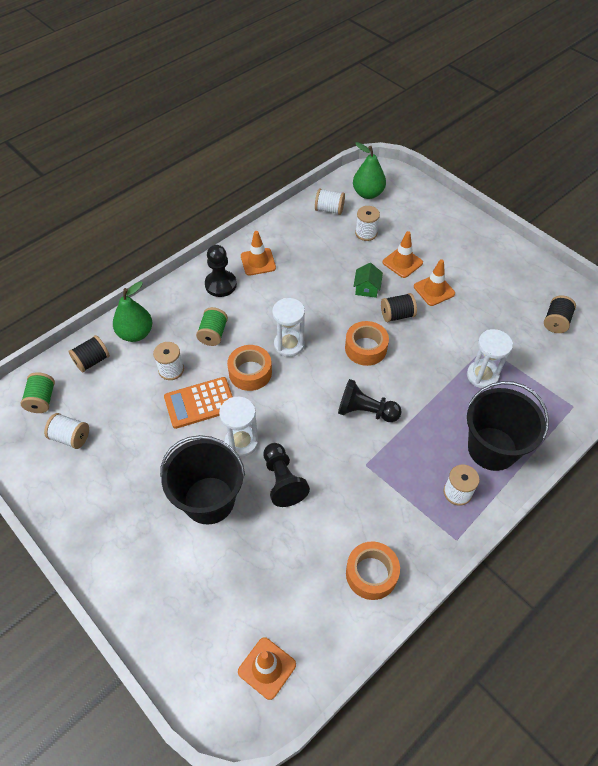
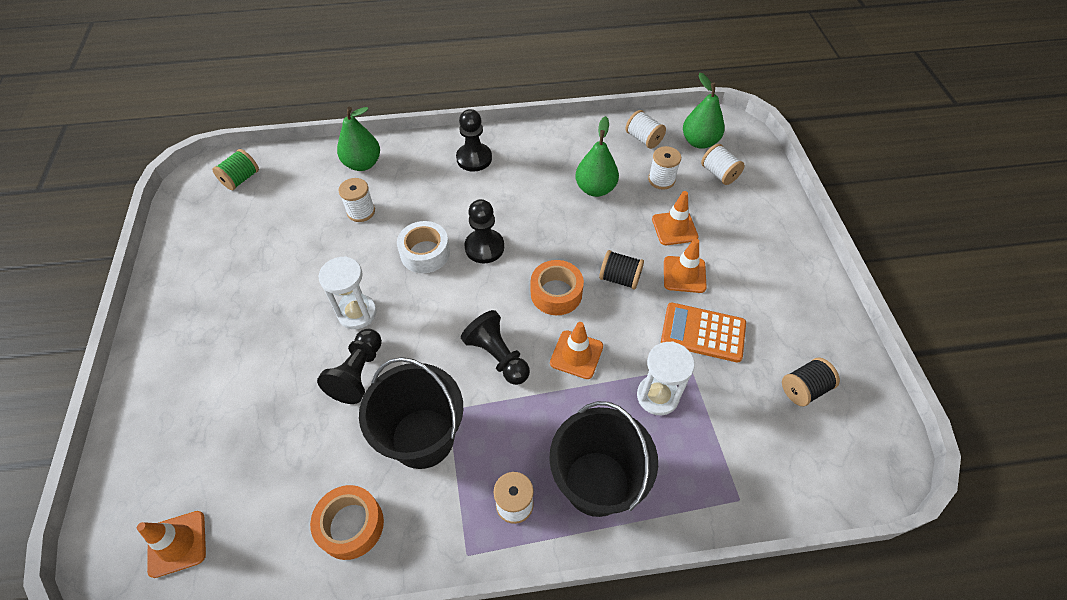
camera: 35 degrees right, 0 degrees up
white spool [44,413,89,449] -> white spool moved to [701,144,745,185]
black spool [69,335,110,372] -> none
black bucket [160,435,245,525] -> black bucket moved to [359,357,463,469]
orange calculator [164,377,233,429] -> orange calculator moved to [661,302,746,362]
green spool [196,307,228,346] -> none
orange tape [227,345,272,391] -> white tape [397,221,450,273]
orange traffic cone [241,231,276,276] -> orange traffic cone moved to [550,322,603,379]
white hourglass [272,298,305,357] -> black pawn [464,199,504,263]
green house [353,263,383,298] -> none
none -> green pear [575,116,619,197]

